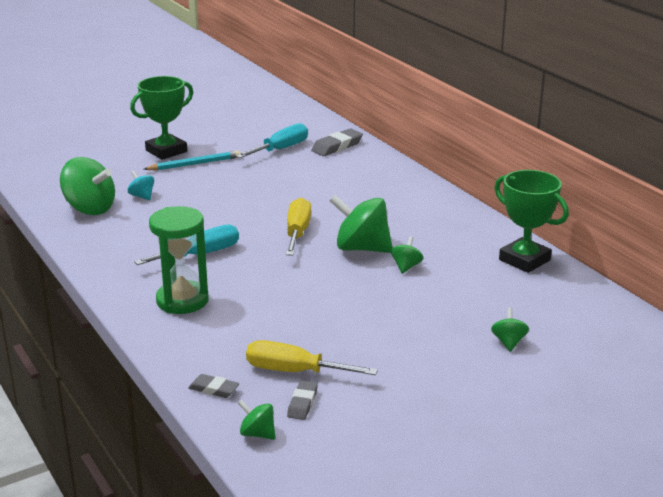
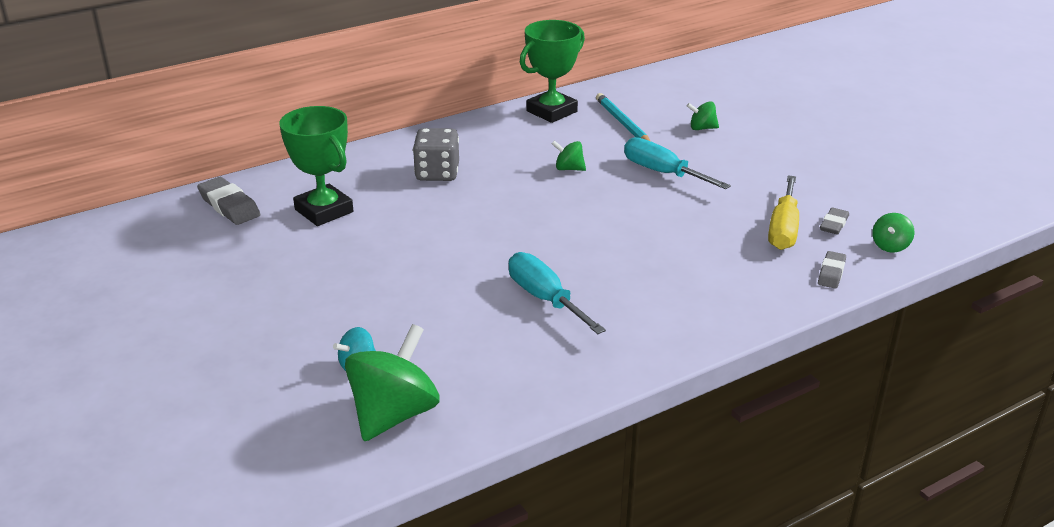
camera: 90 degrees left, 5 degrees up
green trophy [130,76,193,160] -> green trophy moved to [279,106,353,226]
turquoise pencil [144,150,241,171] -> turquoise pencil moved to [596,93,650,141]
green hourglass [149,206,209,314] -> none
turquoise screwdriver [236,123,308,158] -> turquoise screwdriver moved to [624,137,731,189]
yellow screwdriver [286,198,311,256] -> none
grey eraser [287,381,318,420] -> grey eraser turned 75 degrees counterclockwise [820,207,849,234]
green spinning top [329,195,393,253] -> none
none -> grey dice [413,128,459,181]

